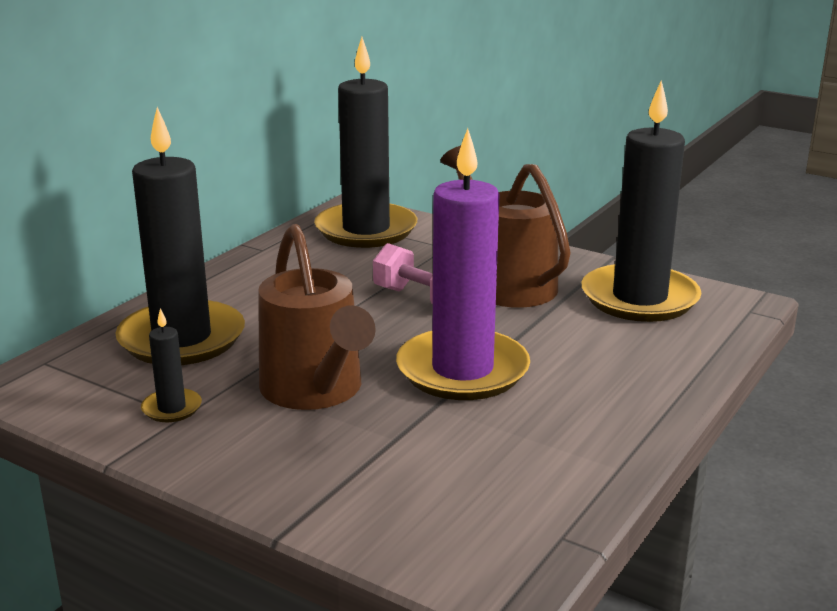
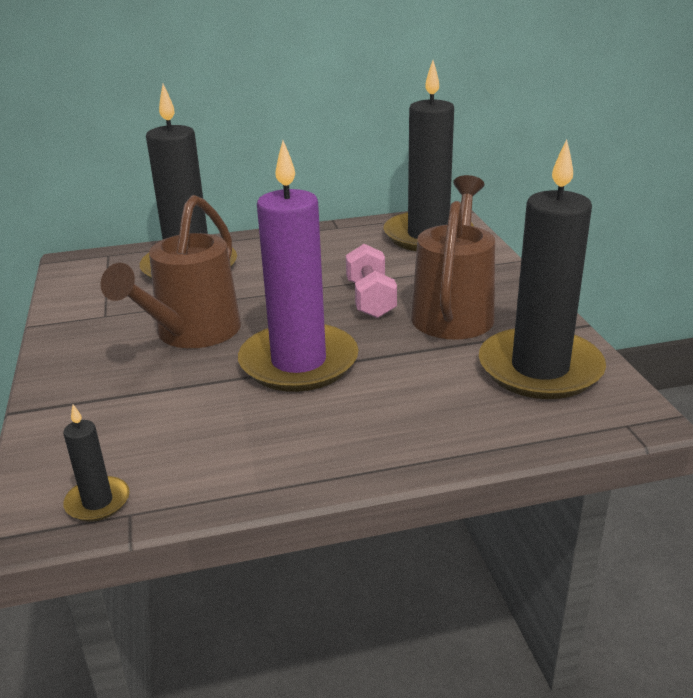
camera: 45 degrees right, 5 degrees up
black candle [141,308,202,422] -> black candle moved to [63,404,130,522]

